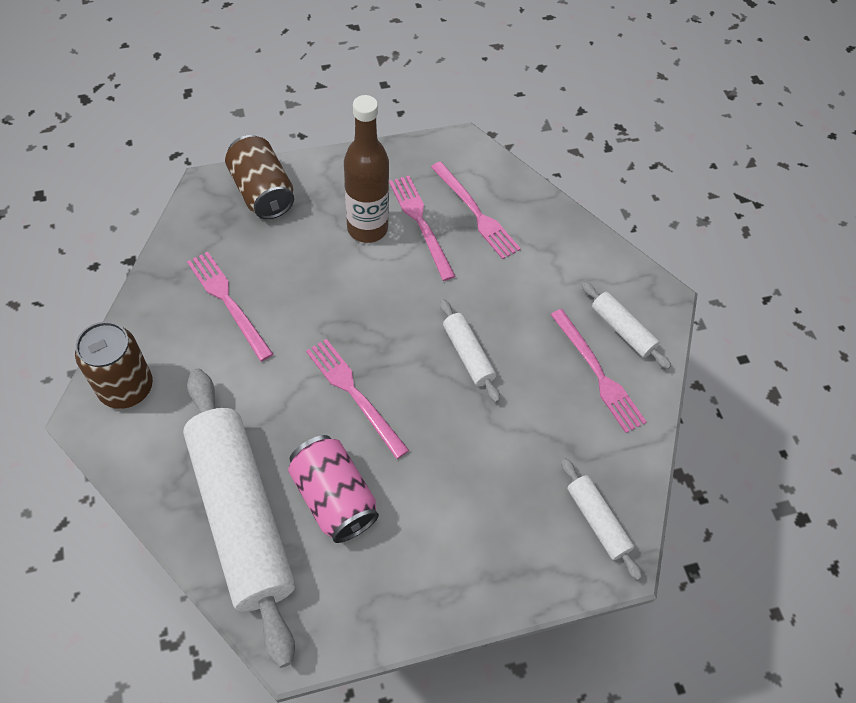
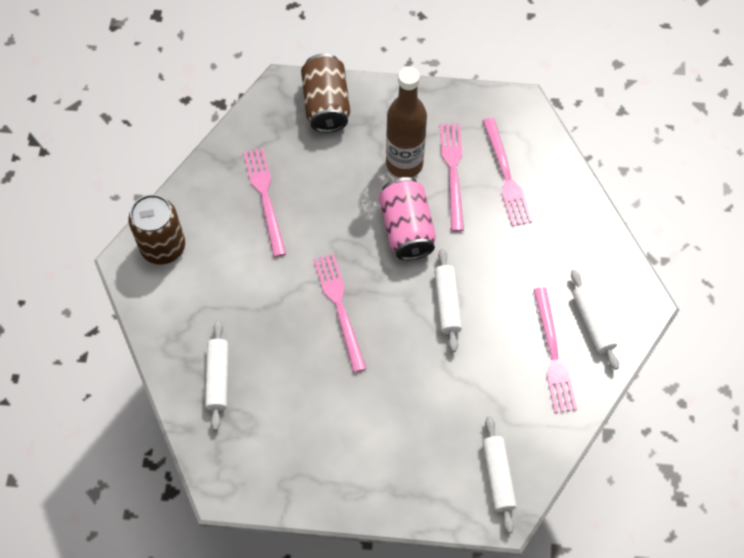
camera: 25 degrees right, 5 degrees up
white rolling pin [183,368,295,668] -> white rolling pin [205,321,228,430], size x0.44
pink can [288,435,379,543] -> pink can moved to [379,177,436,260]

